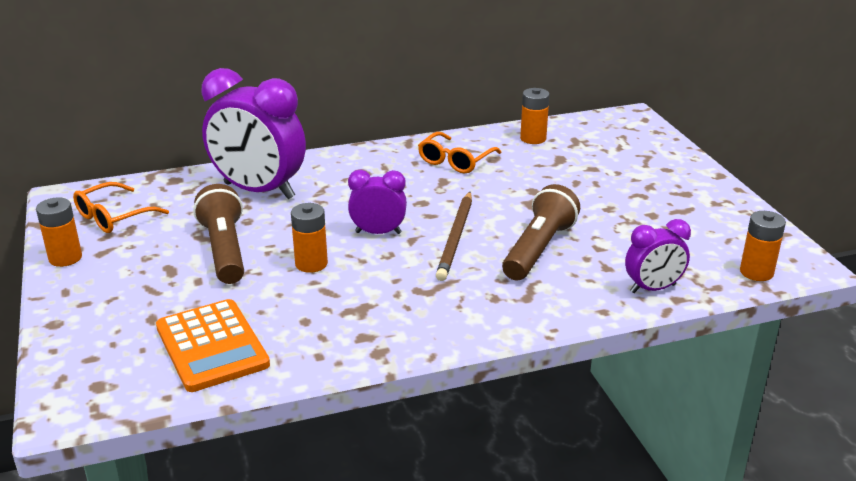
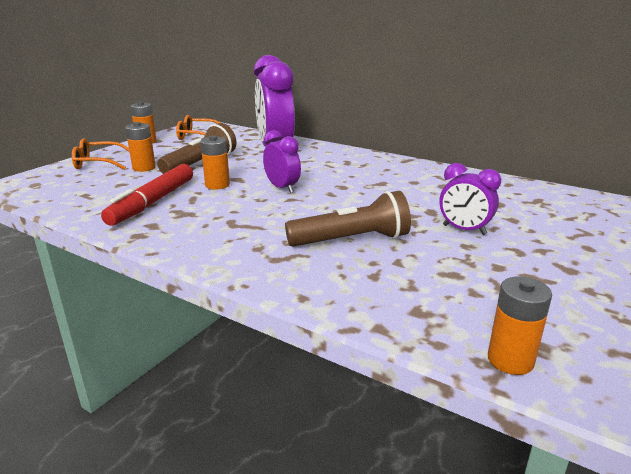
camera: 50 degrees right, 5 degrees down
orange calculator [156,299,270,392] -> none
orange glasses [418,132,501,173] -> orange glasses moved to [72,138,129,170]
brown pencil [436,192,472,281] -> none
orange battery [520,88,550,144] -> orange battery moved to [125,122,156,172]
purple clock [625,219,691,293] -> purple clock moved to [439,163,501,235]
none -> red marker [101,164,193,226]

